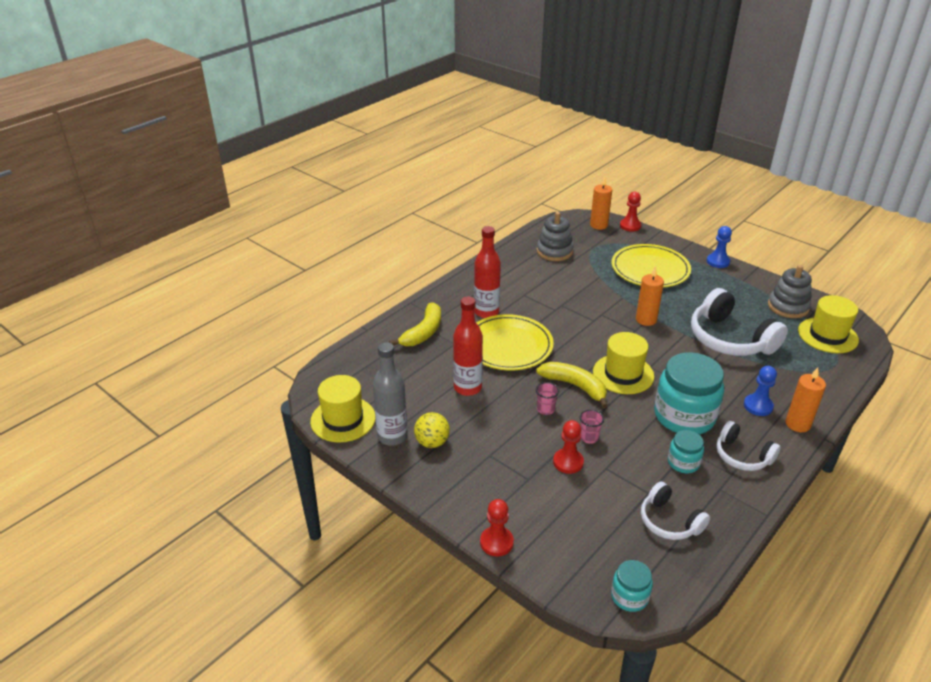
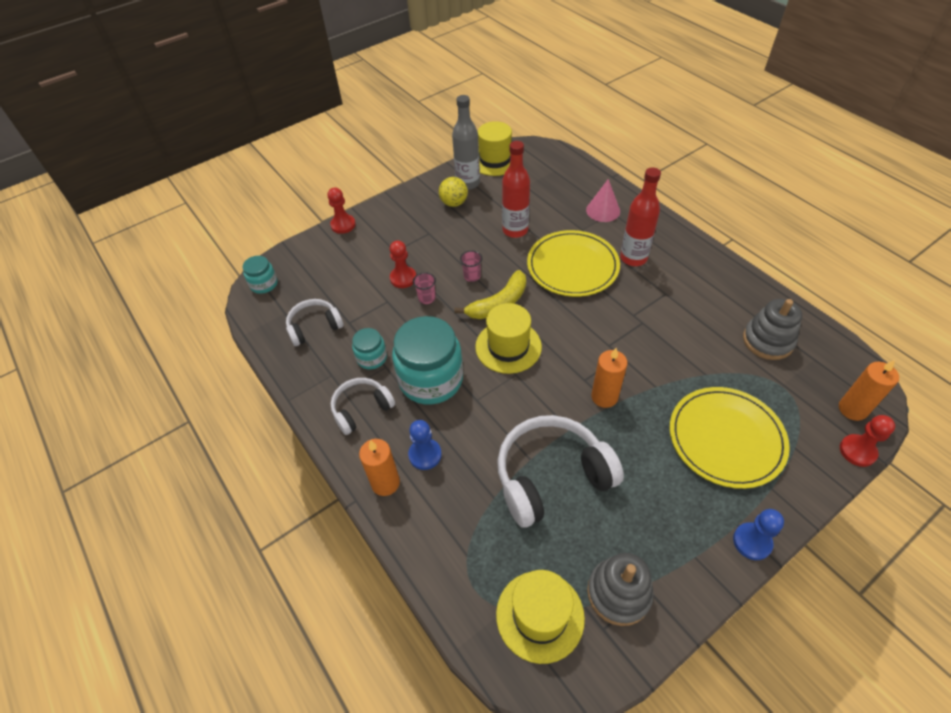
camera: 105 degrees right, 15 degrees up
yellow banana [389,302,441,346] -> pink cone [586,179,620,222]

